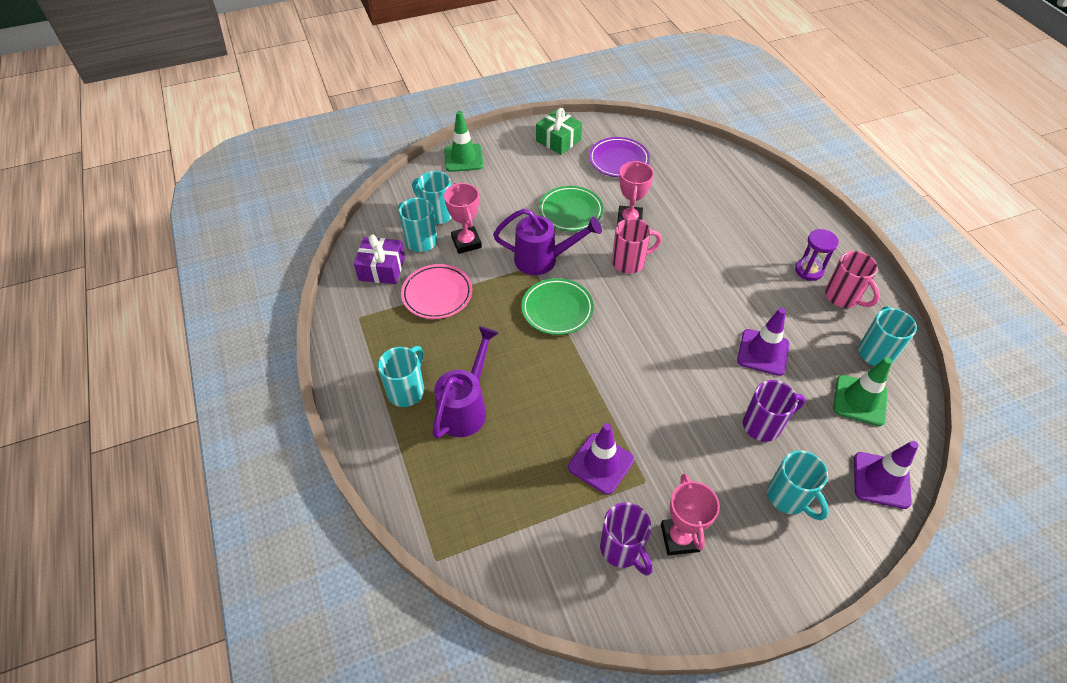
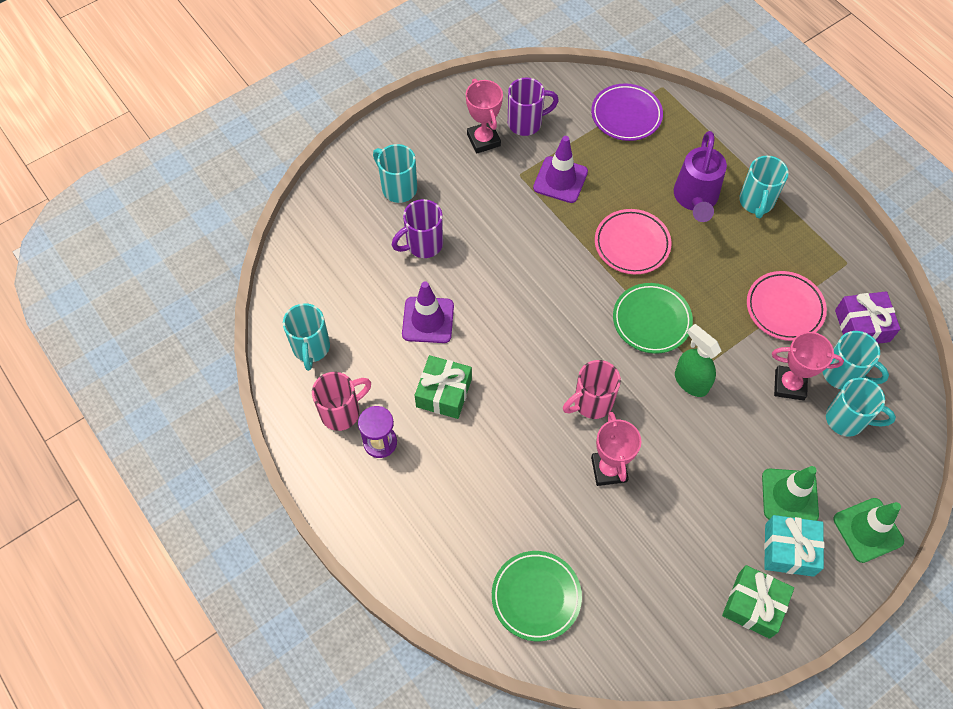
camera: 165 degrees right, 10 degrees up
pink trophy [444,183,482,254] -> pink trophy turned 45 degrees counterclockwise [772,332,844,401]
purple watering can [493,208,602,275] -> green spray bottle [675,324,721,397]
green plate [539,186,603,232] -> green plate moved to [492,551,582,641]
purple plate [589,137,650,177] -> purple plate moved to [591,83,663,141]
purple mug [600,502,652,576] -> purple mug turned 120 degrees clockwise [508,78,559,136]
pink mug [825,251,880,308] -> pink mug turned 105 degrees clockwise [312,372,371,431]
green traffic cone [833,357,892,426] -> green traffic cone moved to [762,466,819,521]
purple traffic cone [854,441,919,509] -> none
none -> green gift [415,355,472,419]
none -> pink plate [595,209,671,274]
none -> turquoise gift [764,515,824,577]

